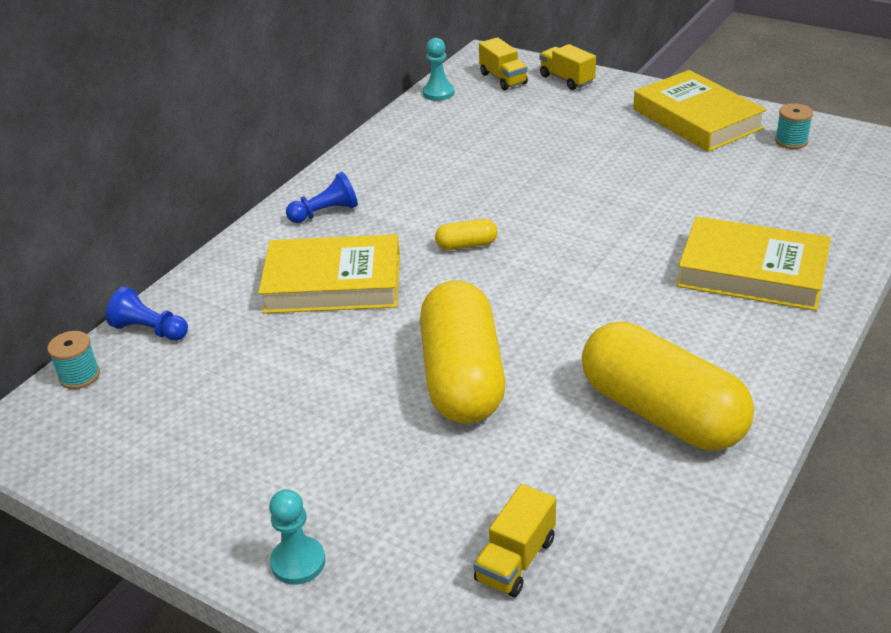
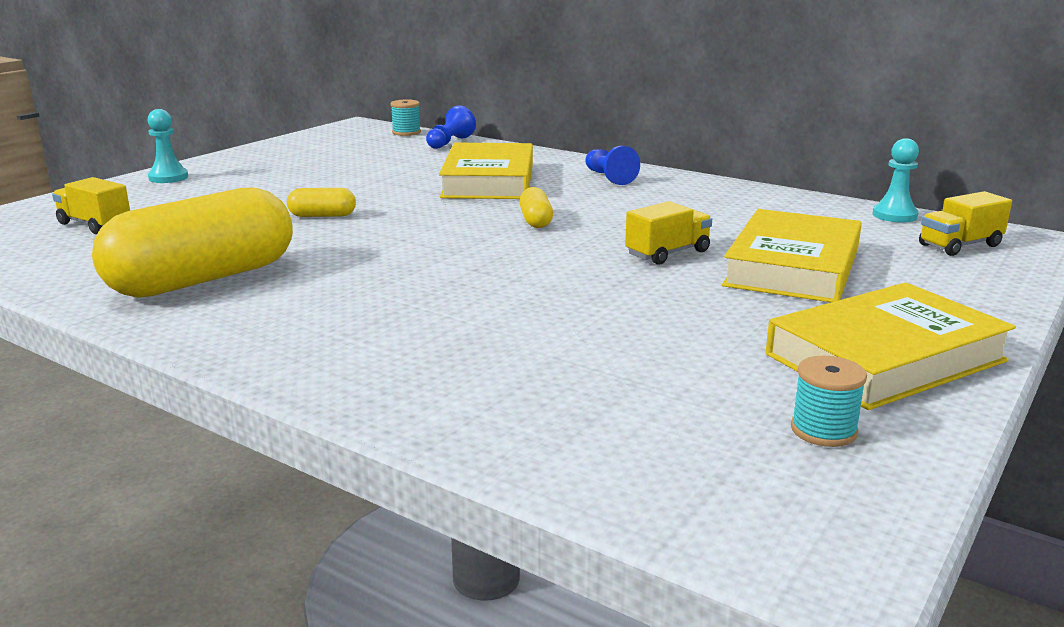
camera: 90 degrees right, 15 degrees down
yellow capsule [420,280,506,423] -> yellow capsule [287,188,356,217], size x0.41
yellow truck [540,44,596,90] -> yellow truck moved to [625,201,712,265]
yellow book [676,216,831,311] -> yellow book moved to [722,209,862,302]

